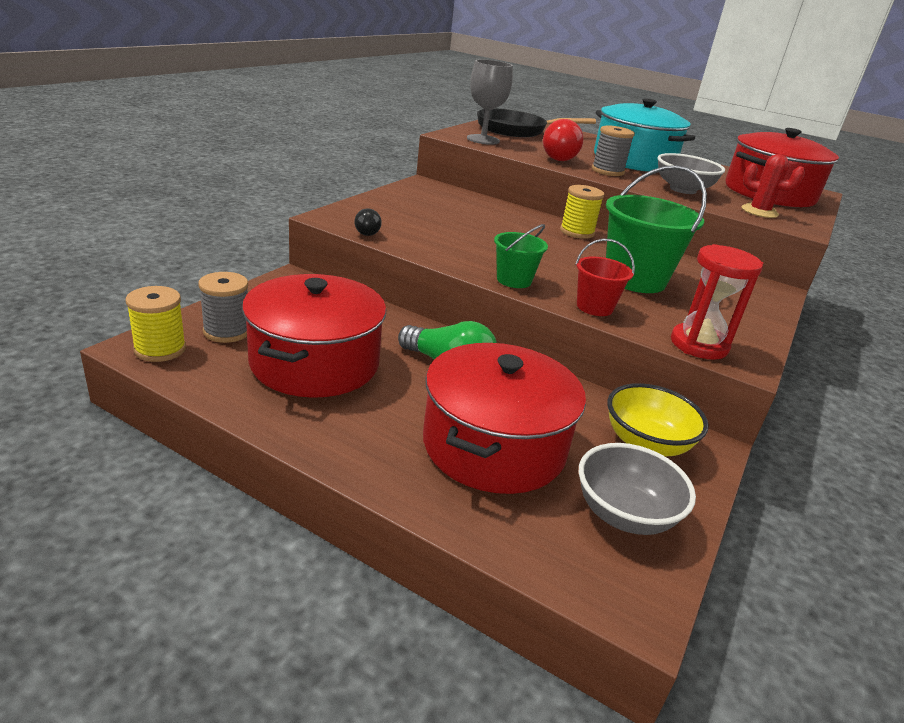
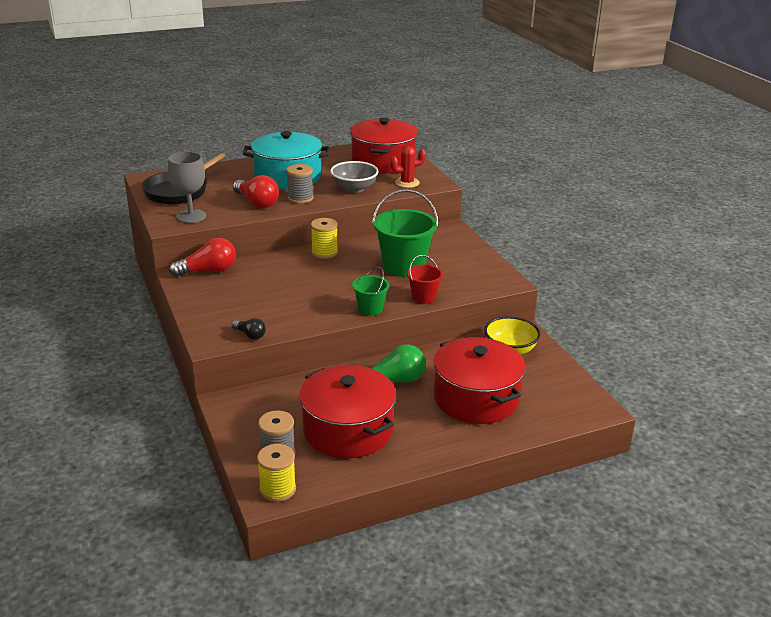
camera: 50 degrees left, 0 degrees up
grey bowl [579,443,696,535] -> none
red hourglass [671,244,763,360] -> none
none -> red light bulb [169,238,236,277]

